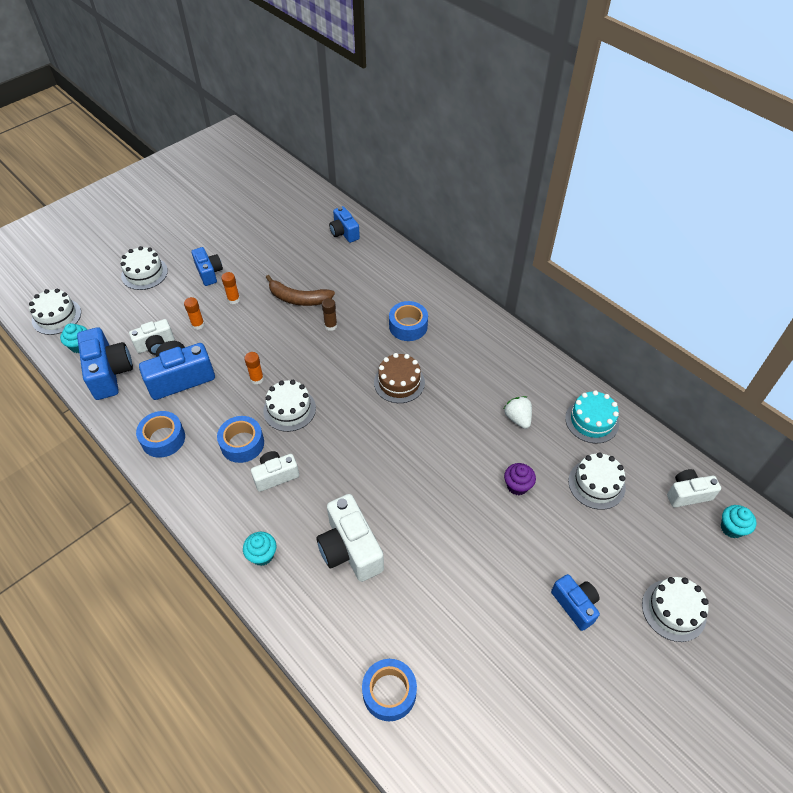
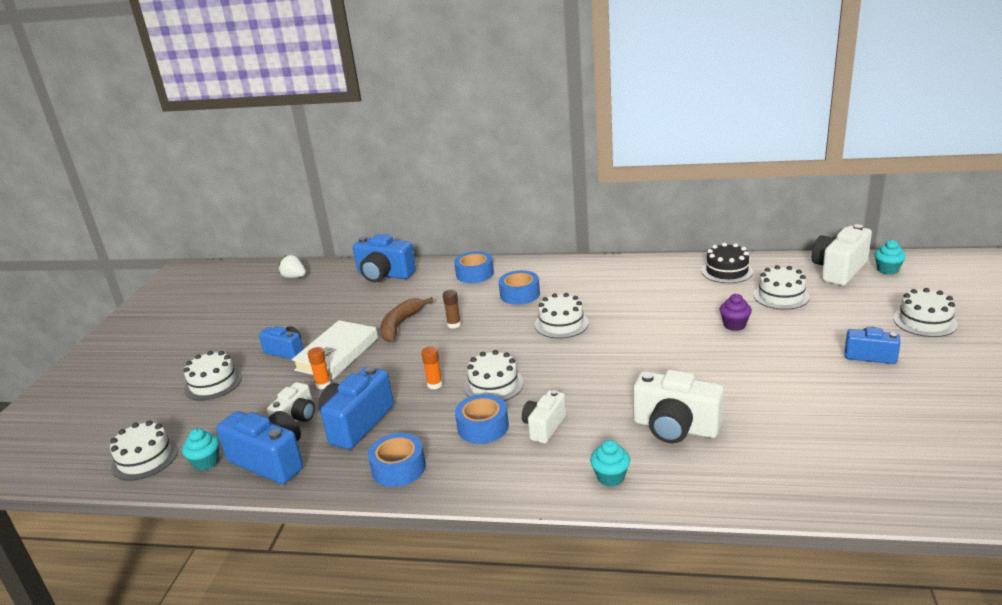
camera: 35 degrees left, 25 degrees down
orange glue stick [221,272,240,304] -> white book [292,320,378,379]
brown banana [266,275,335,306] -> brown banana turned 135 degrees clockwise [380,297,434,342]
blue camera [329,206,360,243] -> blue camera [353,234,416,282], size x1.62
blue tape [362,659,417,721] -> blue tape moved to [454,251,494,283]
brown cake [374,353,425,403] -> white cake [535,293,588,338]
white strawberry [504,396,532,429] -> white strawberry moved to [279,255,306,278]
turquoise cake [565,390,619,444] -> black cake [701,243,753,283]
white camera [667,469,721,507] -> white camera [812,224,872,286], size x1.62

